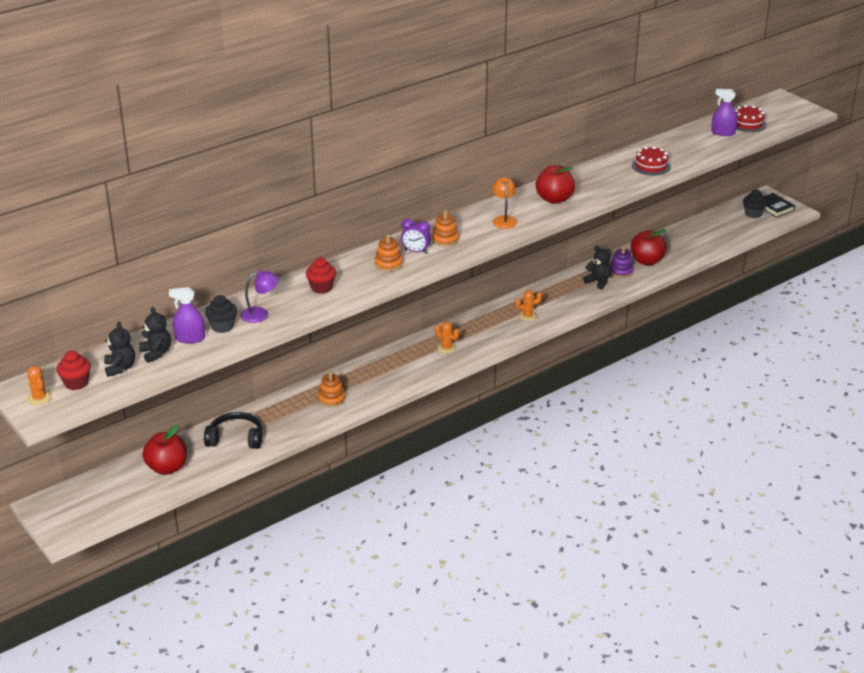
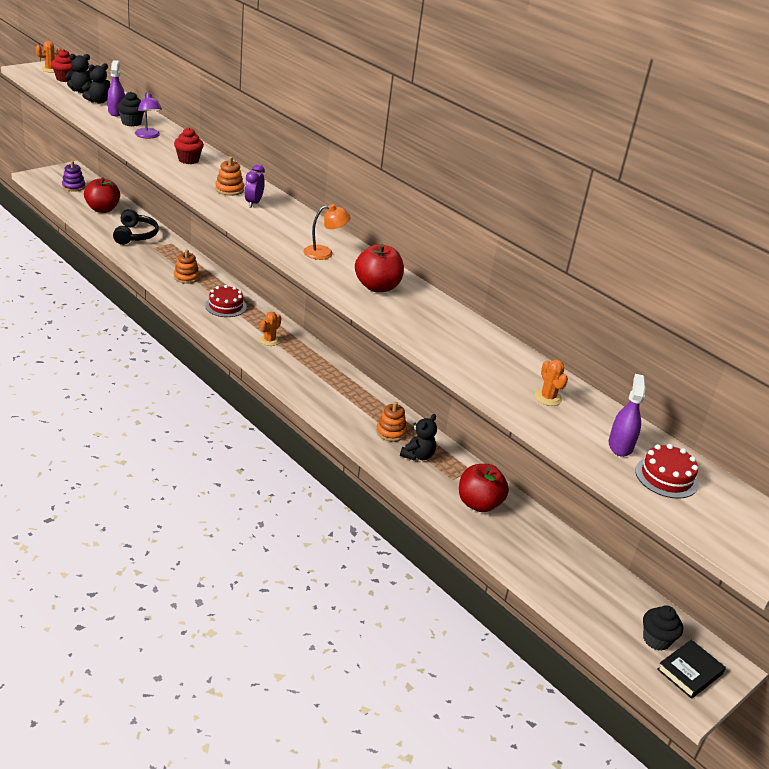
camera: 80 degrees right, 0 degrees up
orange stacking toy [432,210,459,246] -> orange stacking toy moved to [376,402,407,442]
orange cactus [515,290,542,321] -> orange cactus moved to [535,360,568,406]
purple stacking toy [610,246,634,278] -> purple stacking toy moved to [62,161,85,192]
red cake [632,146,671,175] -> red cake moved to [205,285,247,317]

